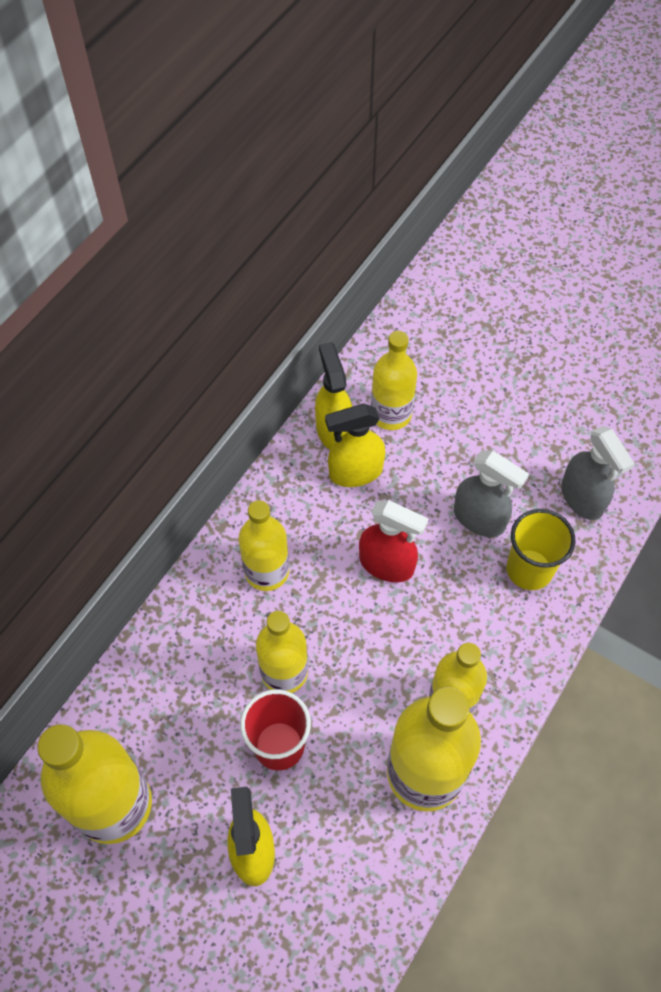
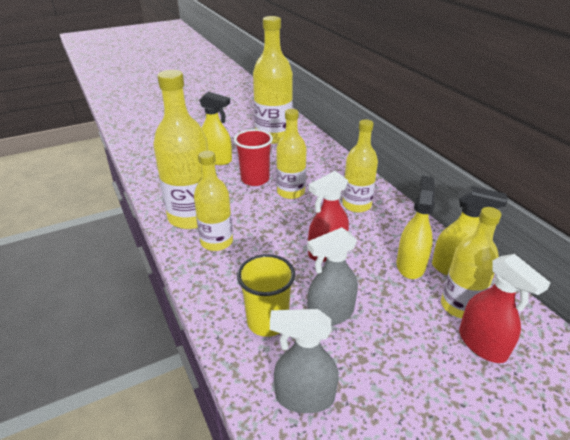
camera: 120 degrees right, 25 degrees down
none -> red spray bottle [459,254,550,363]

